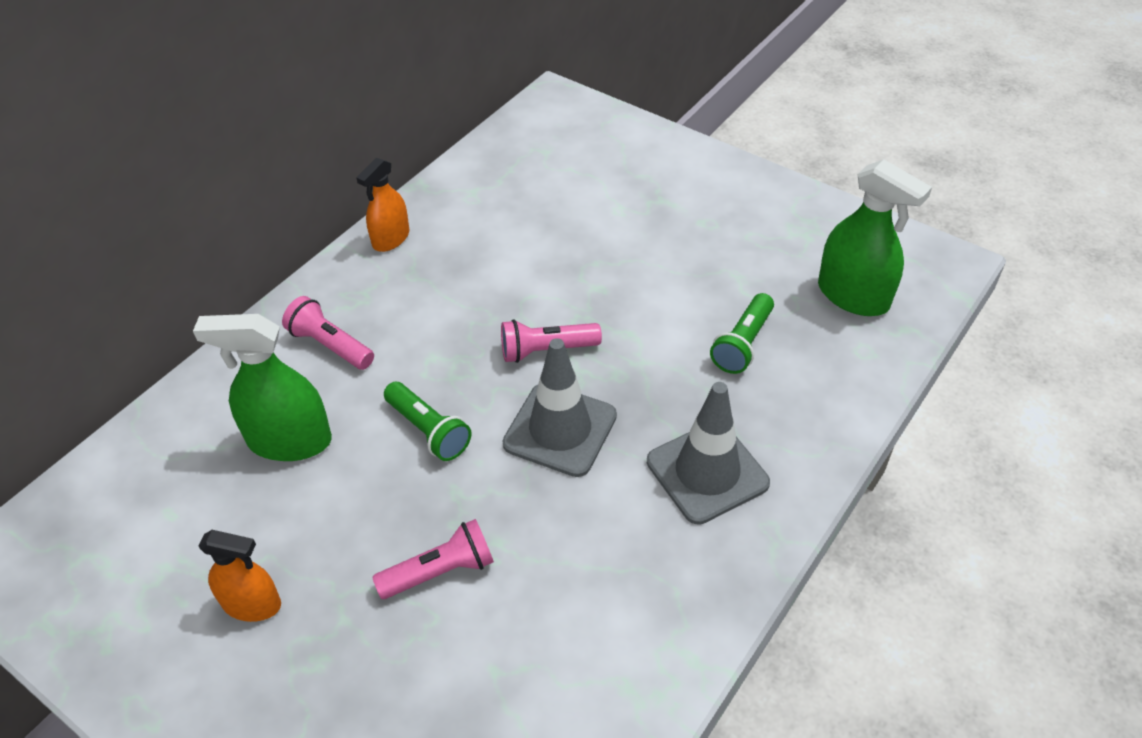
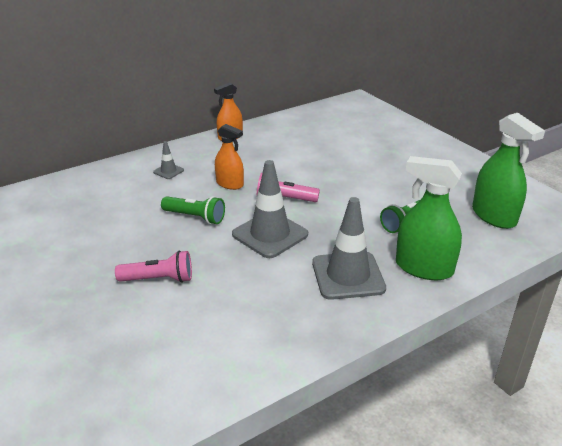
camera: 20 degrees right, 15 degrees down
green spray bottle [193,314,332,461] -> green spray bottle moved to [396,156,462,280]
orange spray bottle [199,530,281,622] -> orange spray bottle moved to [215,124,244,190]
pink flashlight [282,296,374,370] -> grey traffic cone [153,141,184,179]
green flashlight [384,382,472,461] -> green flashlight turned 45 degrees counterclockwise [161,196,225,224]

